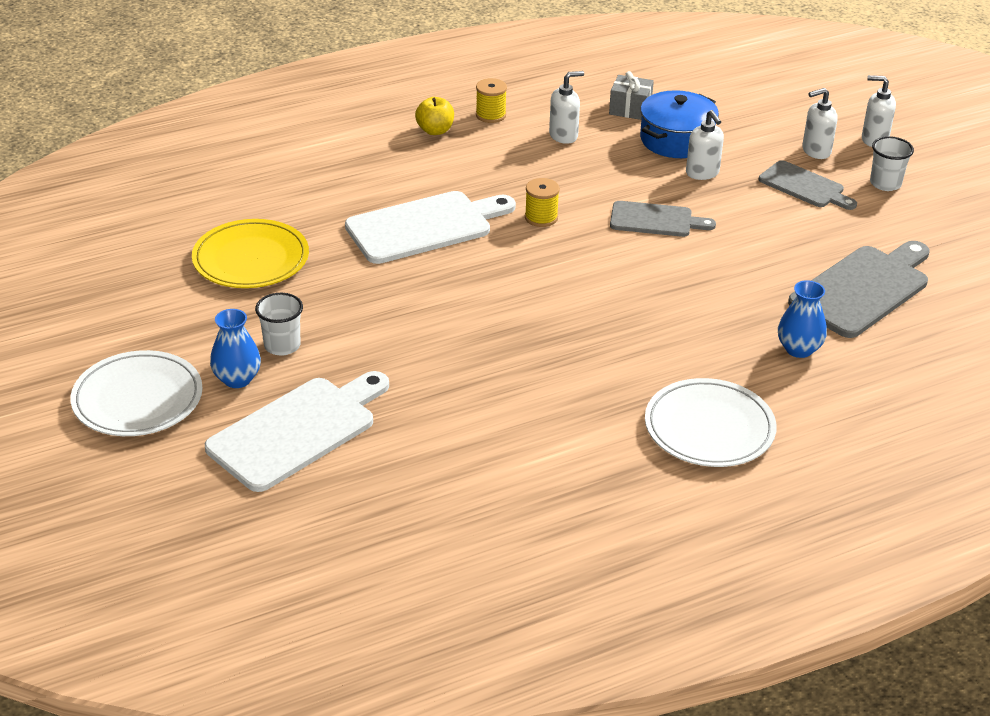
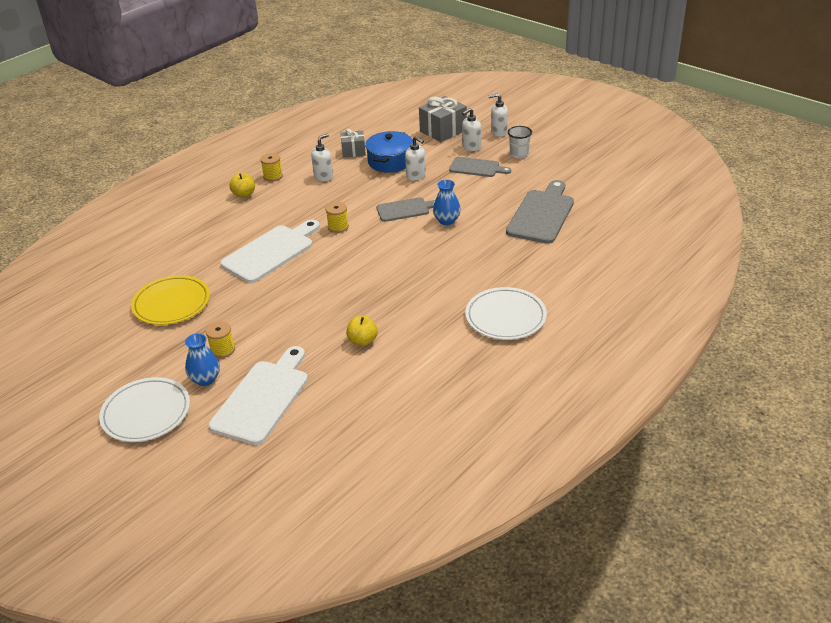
camera: 20 degrees left, 0 degrees up
white cup [255,293,303,356] -> yellow spool [206,321,235,358]
blue vase [778,280,827,358] -> blue vase moved to [433,180,461,225]
none -> yellow apple [346,316,378,346]
none -> grey gift [419,96,467,142]

